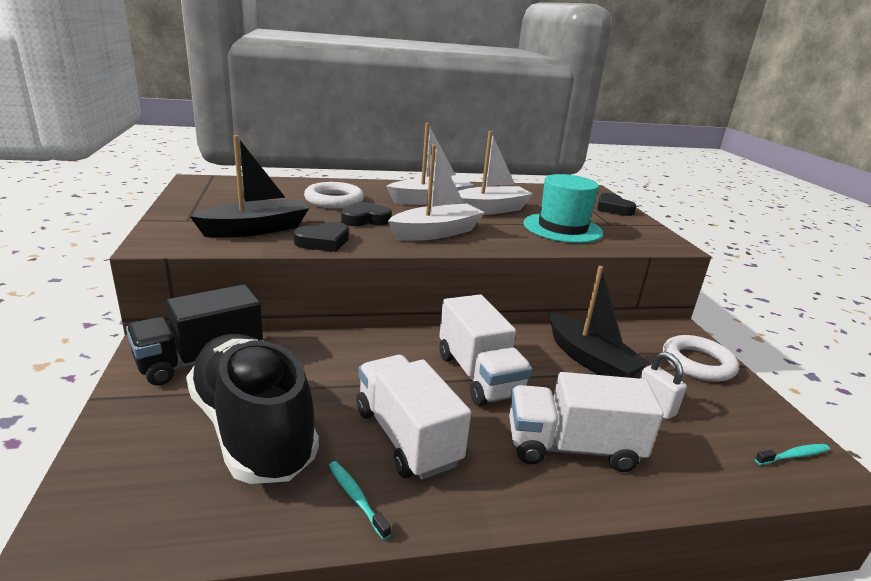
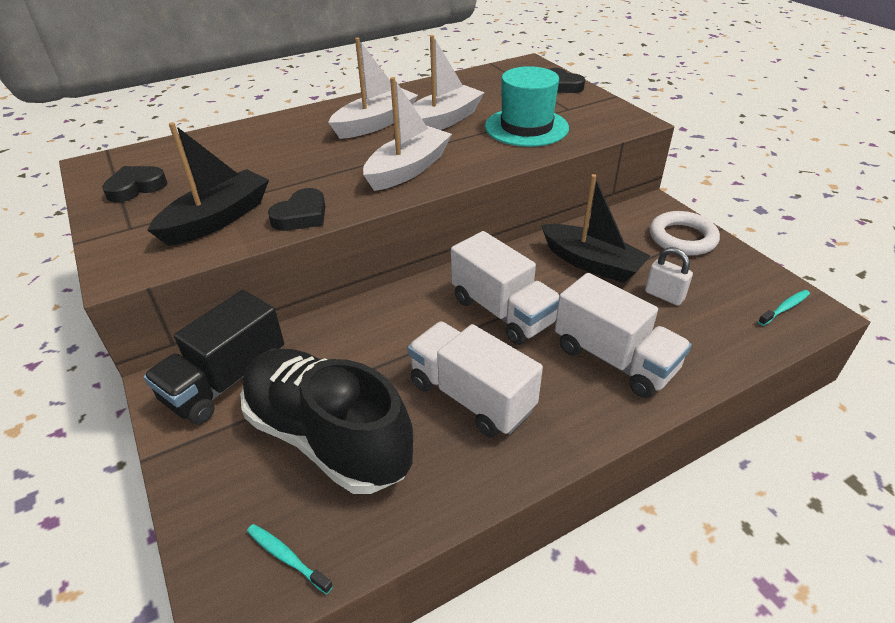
camera: 15 degrees left, 15 degrees up
white ring [304,182,364,209] -> none
turquoise toothbrush [329,461,391,540] -> turquoise toothbrush moved to [247,524,333,594]
black heart [341,201,392,226] -> black heart moved to [102,166,167,203]
white truck [509,372,664,472] -> white truck turned 120 degrees counterclockwise [555,273,692,398]

